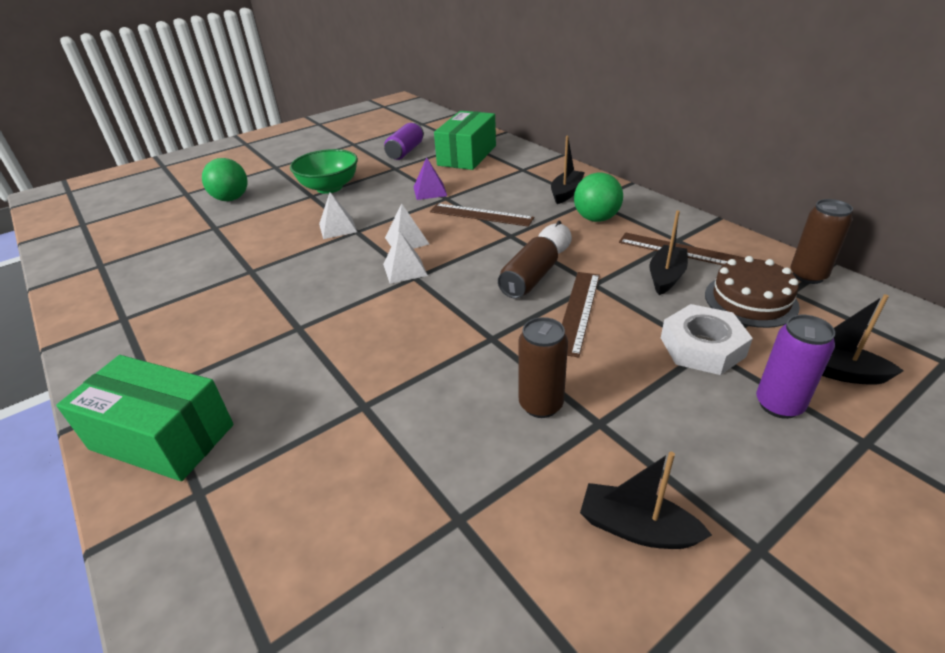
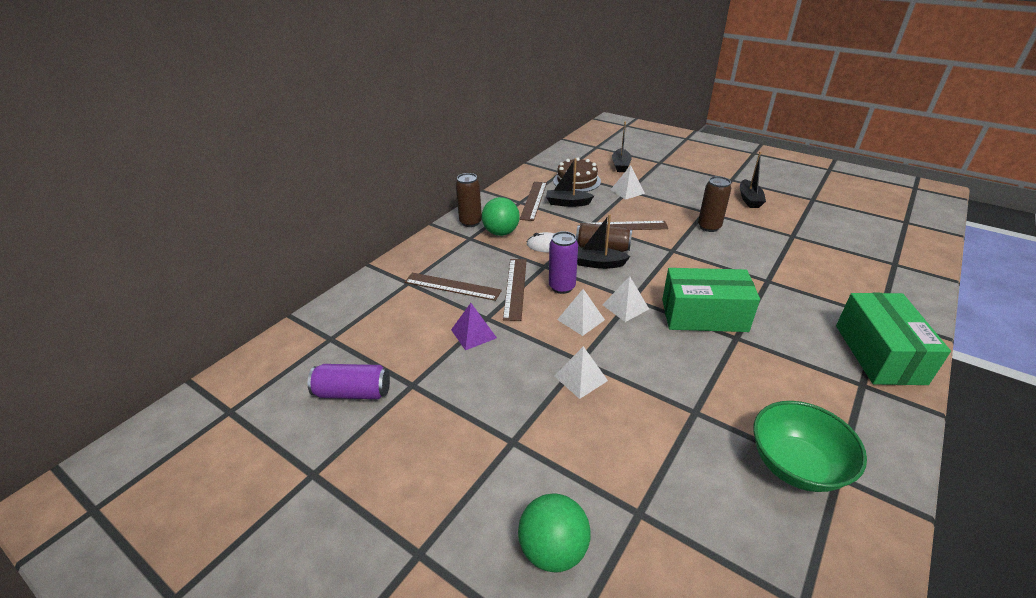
camera: 110 degrees left, 0 degrees up
green bowl [290,149,358,194] -> green bowl moved to [753,401,867,492]
green box [434,111,496,170] -> green box moved to [662,268,760,332]
black boat [551,136,585,204] -> black boat moved to [577,214,630,269]
white nut [661,304,753,375] -> white pyramid [611,165,645,200]
purple can [756,315,835,419] -> purple can moved to [549,231,578,294]
brown can [791,199,853,284] -> brown can moved to [456,173,482,227]
none -> brown ruler [404,273,502,301]

